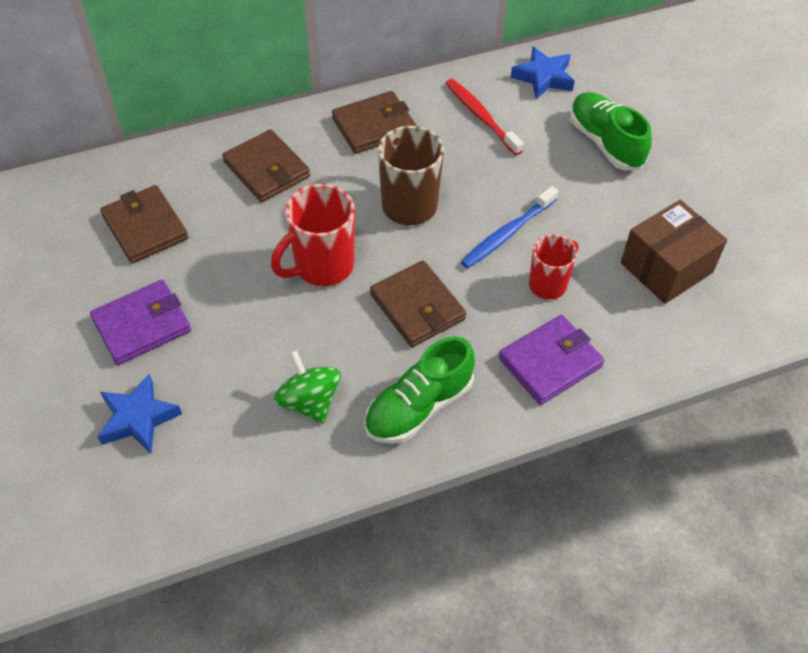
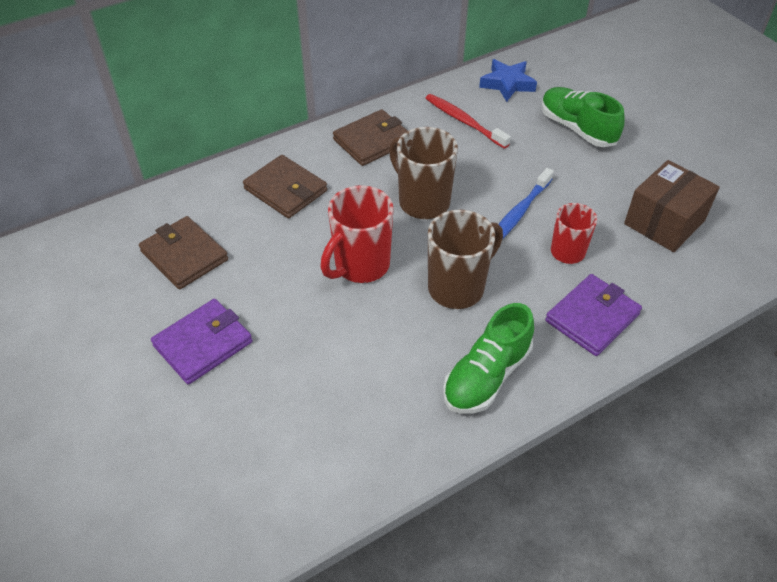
camera: 10 degrees left, 5 degrees down
blue star [97,374,182,453] -> none
green spinning top [274,350,341,424] -> none
brown wallet [370,260,466,347] -> brown mug [428,209,503,309]

